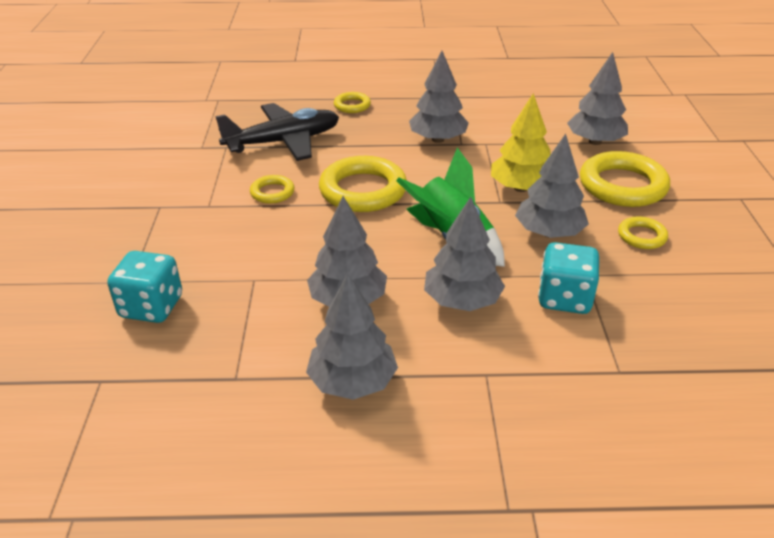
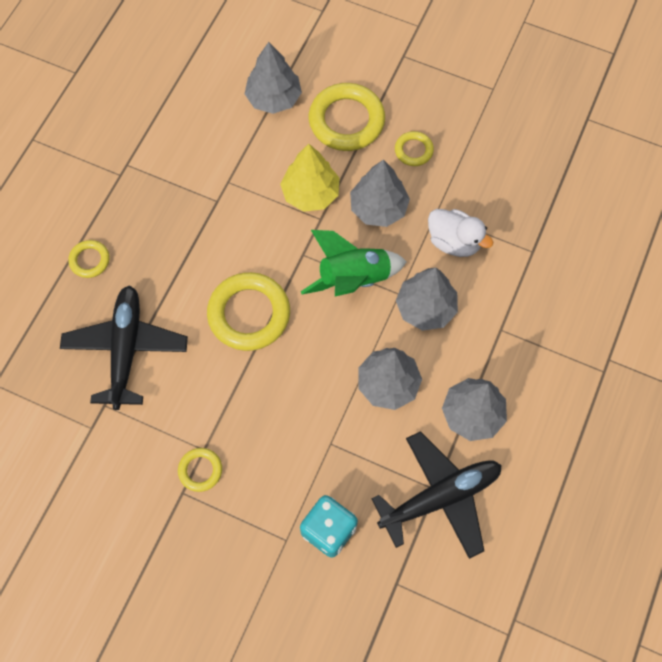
camera: 65 degrees left, 30 degrees up
yellow ring [250,175,294,204] -> yellow ring moved to [178,448,222,492]
grey tree [409,51,469,143] -> none
turquoise dice [538,242,599,314] -> white duck [428,209,493,257]
none -> black plane [371,431,502,559]

